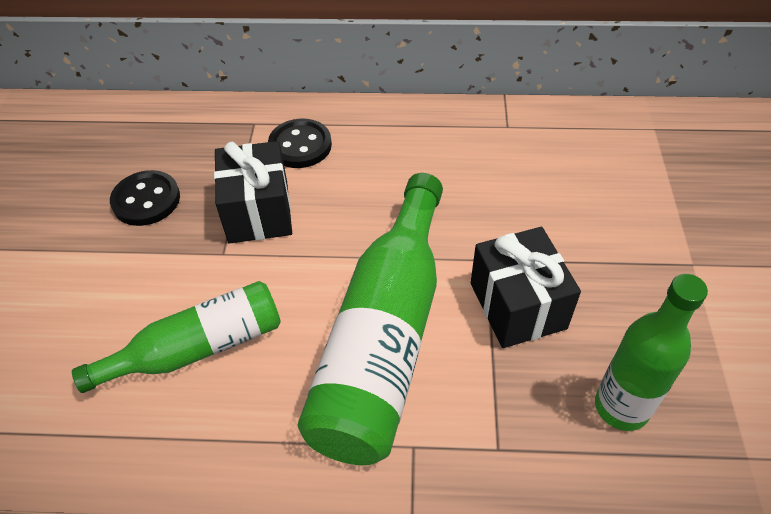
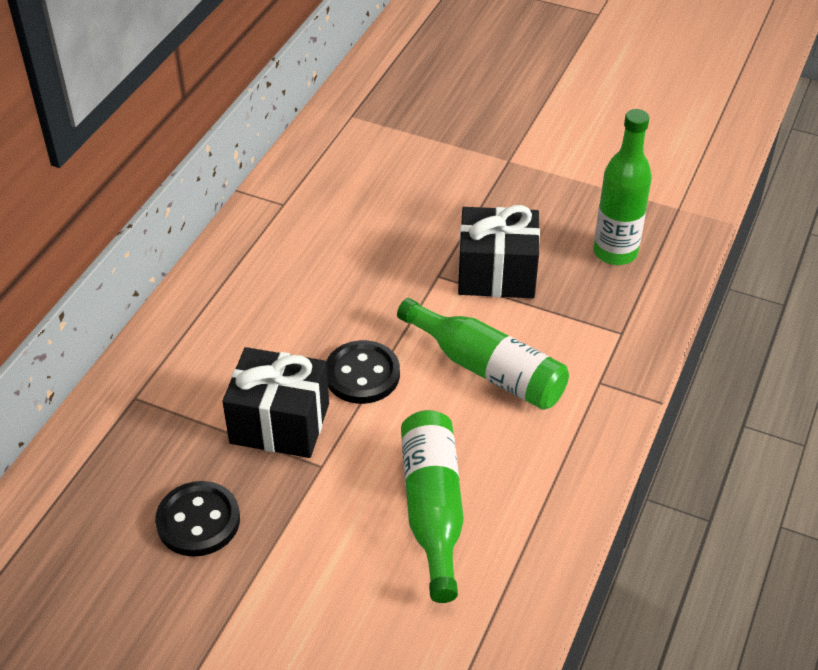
camera: 70 degrees left, 5 degrees down
black button [268,119,332,168] -> black button moved to [326,340,400,404]
green bottle [298,173,443,465] -> green bottle [397,298,569,410], size x0.62

